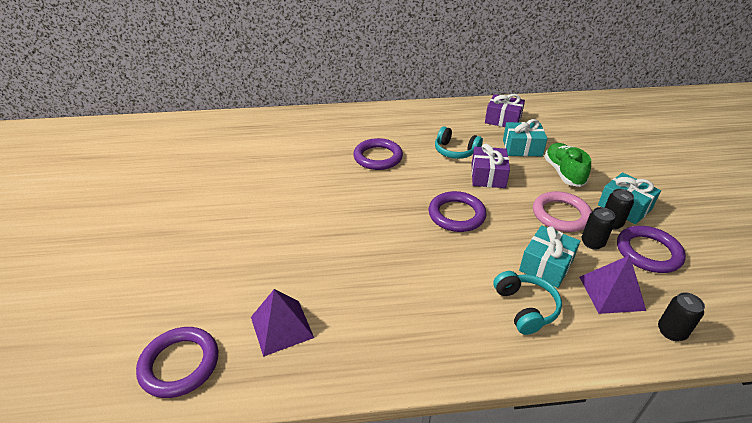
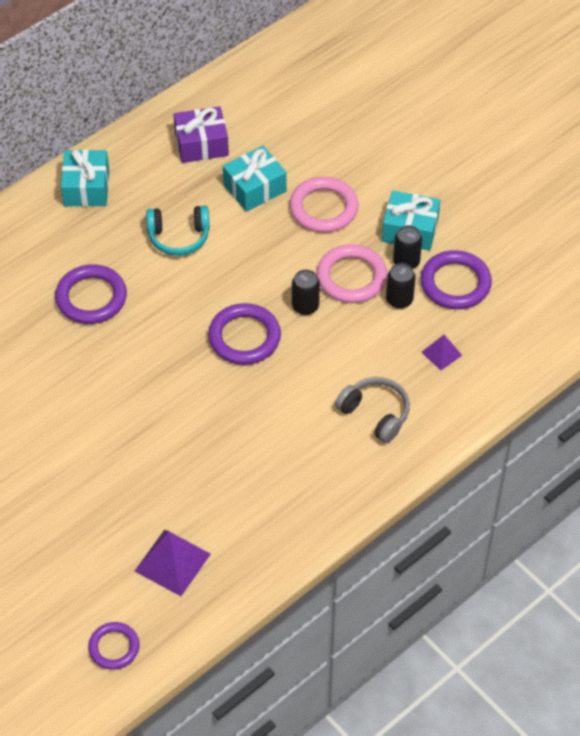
camera: 35 degrees left, 15 degrees up
purple ring [136,327,218,398] -> purple ring [88,622,139,670], size x0.63
purple gift [471,144,510,188] -> none
turquoise headphones [493,271,562,335] -> grey headphones [335,377,410,443]
turquoise gift [519,225,580,288] -> turquoise gift moved to [61,149,109,207]
green shoe [544,143,591,187] -> pink ring [289,177,358,233]
purple pyramid [579,255,646,314] -> purple pyramid [421,335,462,371], size x0.57
black can [658,292,705,341] -> black can moved to [292,269,320,315]

